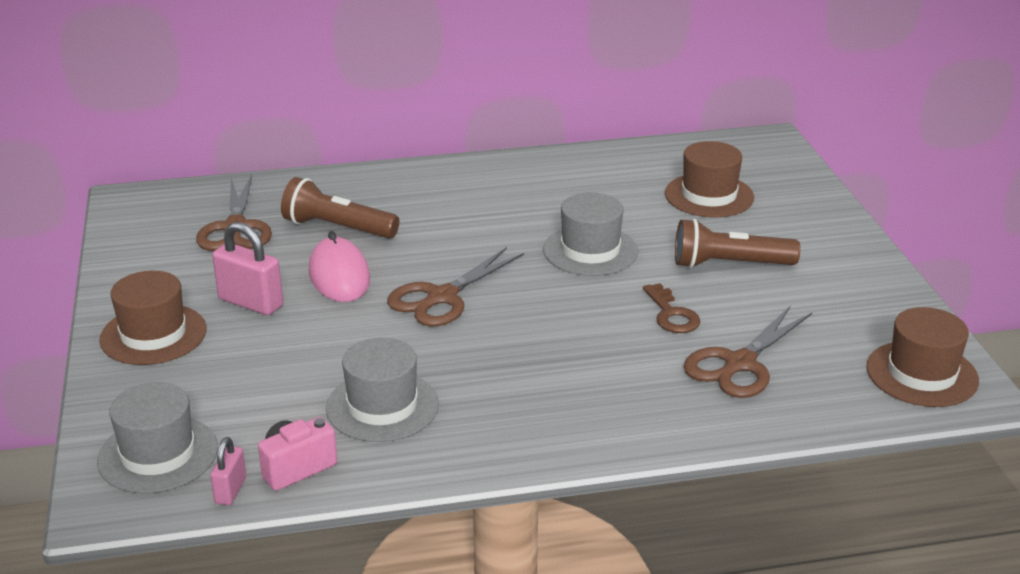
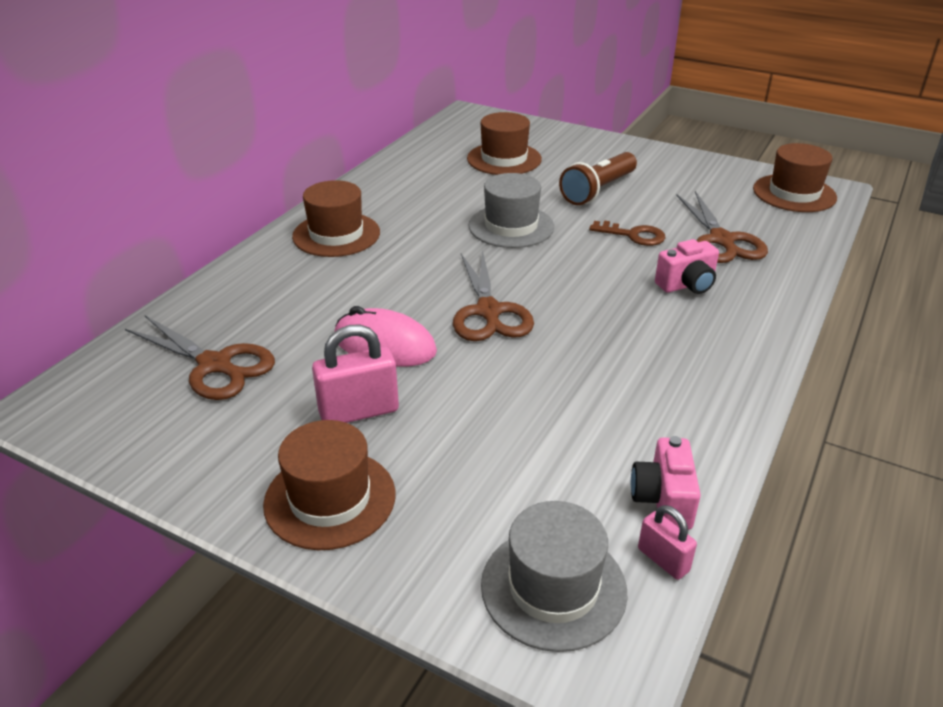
camera: 50 degrees left, 5 degrees up
brown flashlight [281,177,399,239] -> none
grey hat [326,338,439,442] -> none
none -> brown hat [292,180,380,257]
none -> pink camera [655,239,719,294]

